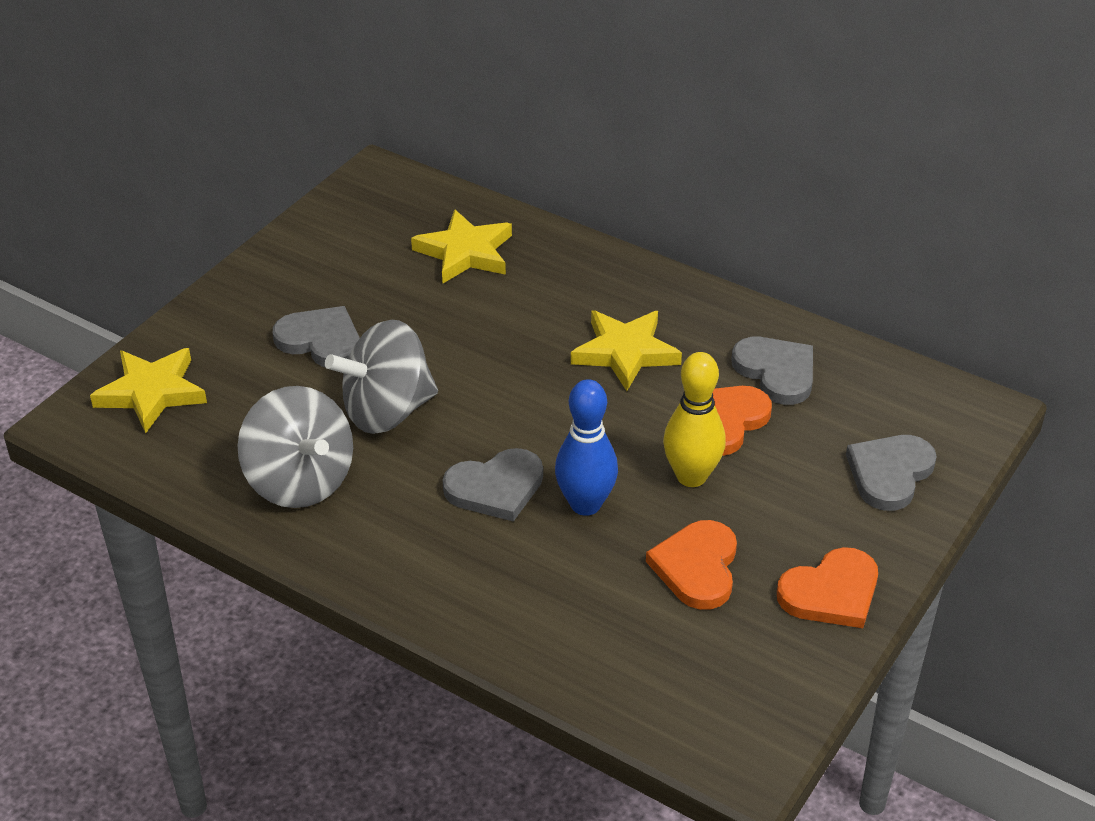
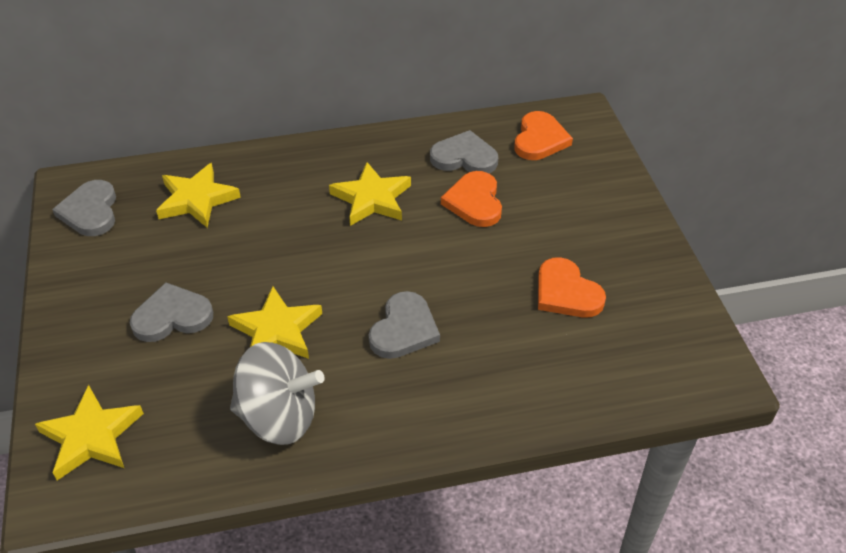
camera: 45 degrees left, 5 degrees up
grey spinning top [325,320,438,434] -> yellow star [227,286,322,359]
blue bowling pin [555,379,618,516] -> none
yellow bowling pin [663,352,726,487] -> none
orange heart [777,547,878,628] -> orange heart moved to [514,111,573,160]
grey heart [846,435,937,511] -> grey heart moved to [52,180,116,236]

